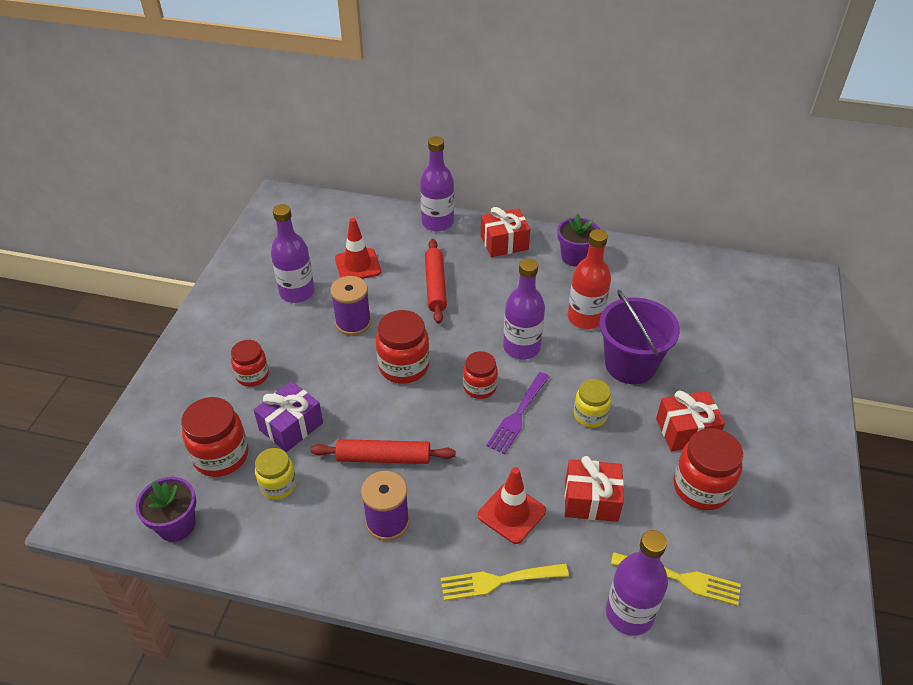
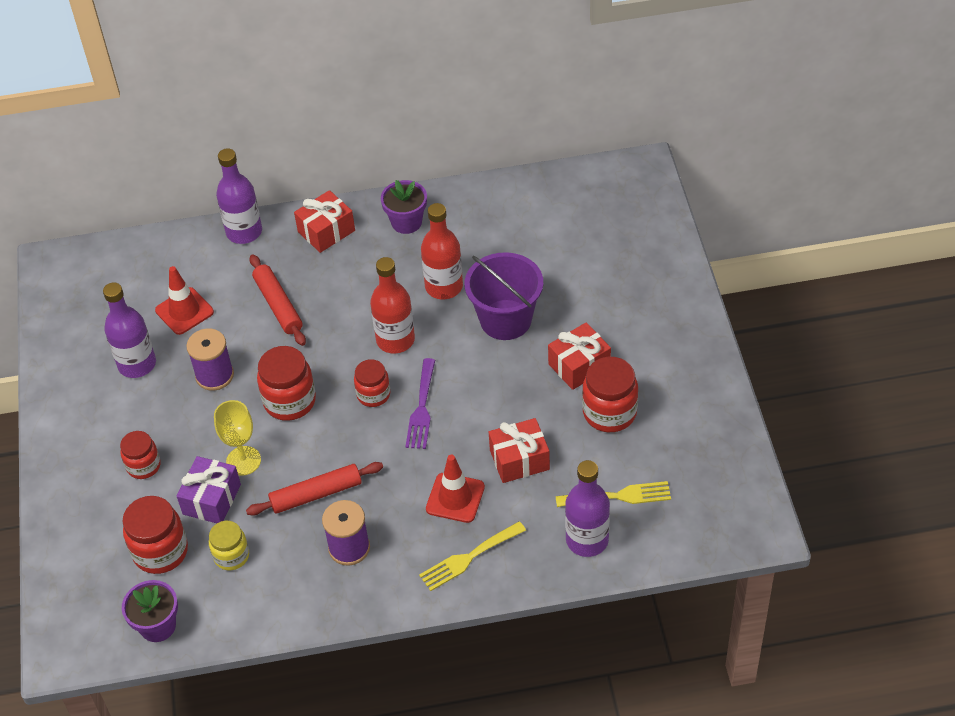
camera: 20 degrees left, 5 degrees up
purple bottle [503,258,545,360] -> red bottle [370,257,415,354]
yellow jar [574,379,611,428] -> none
none -> yellow goblet [214,400,261,476]

